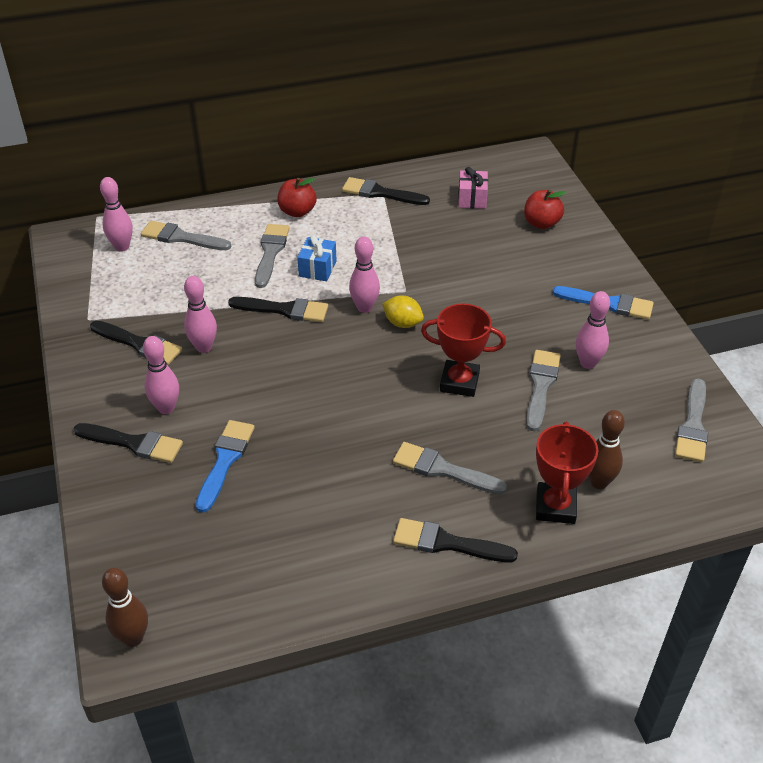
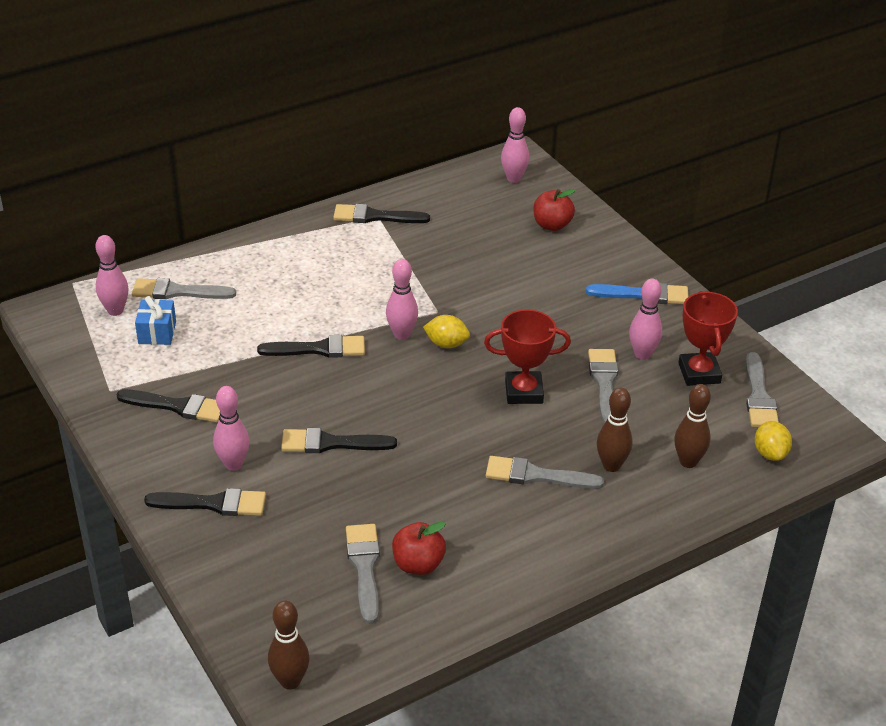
camera: 15 degrees left, 5 degrees down
pink bowling pin [184,276,217,353] -> pink bowling pin moved to [501,107,529,183]
blue brush [196,420,255,513] -> none
grey brush [255,224,290,288] -> grey brush moved to [346,524,380,624]
red apple [277,178,317,217] -> red apple moved to [392,522,446,575]
blue gift [297,235,337,281] -> blue gift moved to [135,296,176,345]
black brush [393,518,518,562] -> black brush moved to [281,428,397,453]
pink gift [458,167,488,209] -> none
red trophy [536,421,598,524] -> red trophy moved to [678,291,738,386]
none -> brown bowling pin [597,388,633,472]
none -> yellow lemon [755,421,792,461]

